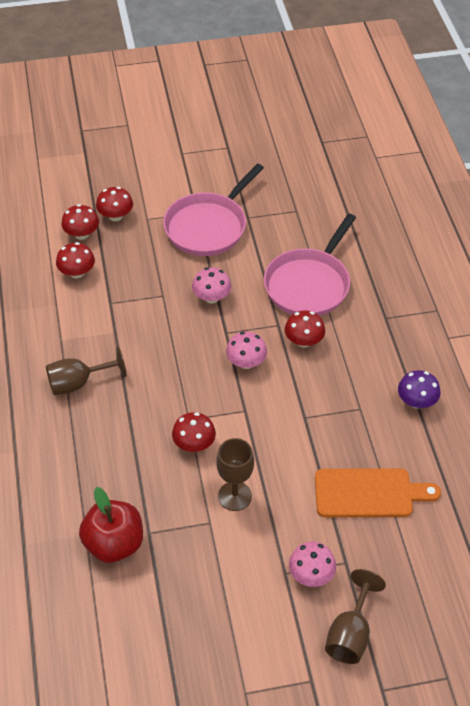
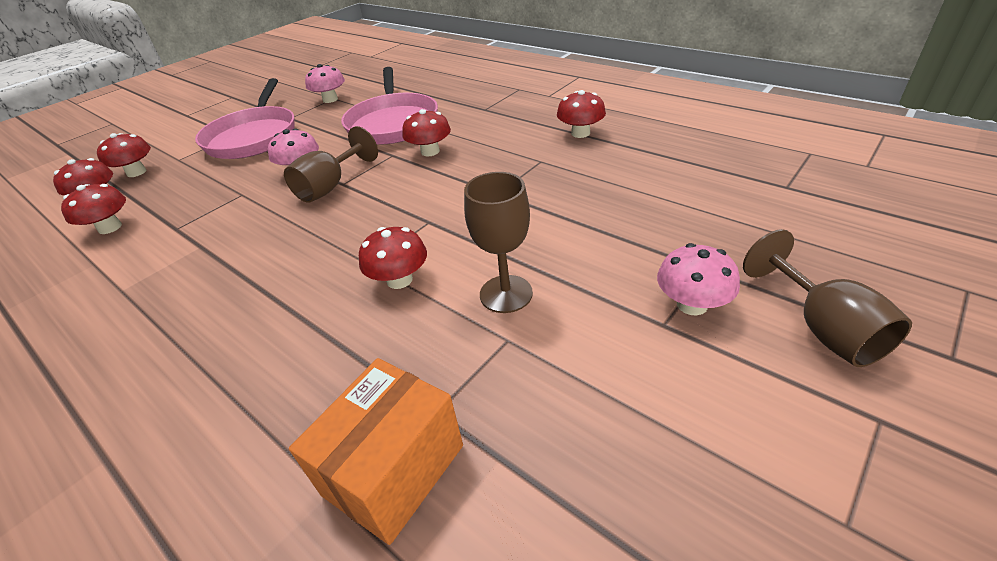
camera: 35 degrees left, 10 degrees down
brown goblet [46,346,127,395] -> brown goblet moved to [284,126,378,203]
red apple [79,487,143,563] -> orange box [289,358,463,545]
pink mushroom [226,332,267,369] -> pink mushroom moved to [305,64,345,103]
orange cutting board [315,468,441,517] -> none
purple mushroom [398,370,440,408] -> red mushroom [557,90,606,138]

